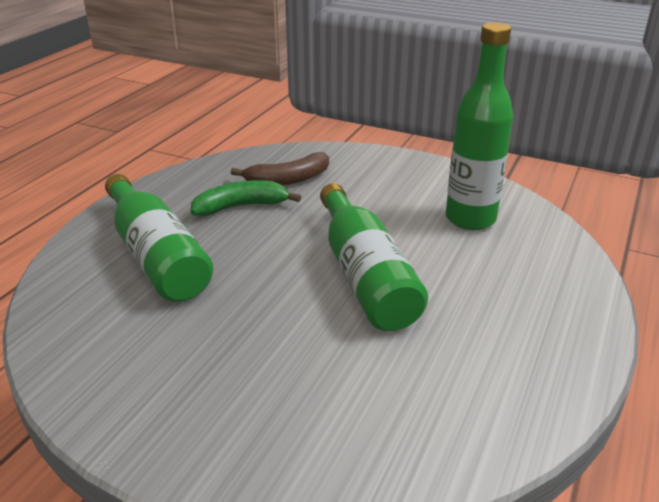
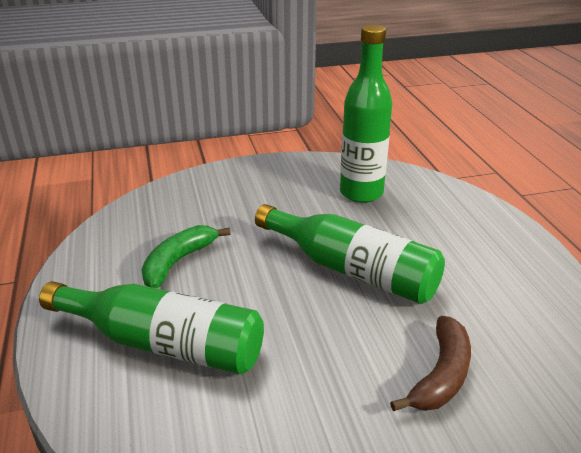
camera: 40 degrees left, 0 degrees up
brown banana [231,152,329,186] -> brown banana moved to [390,316,471,411]

